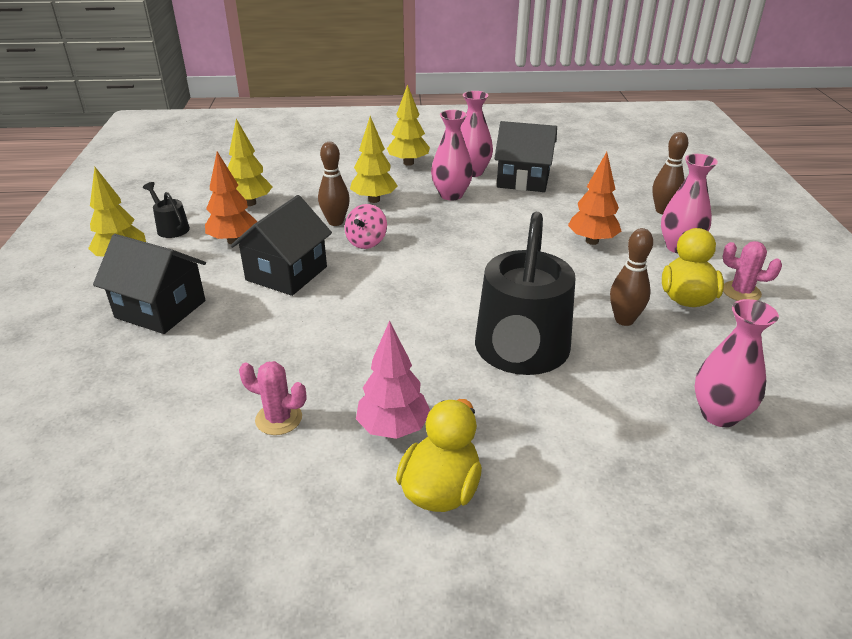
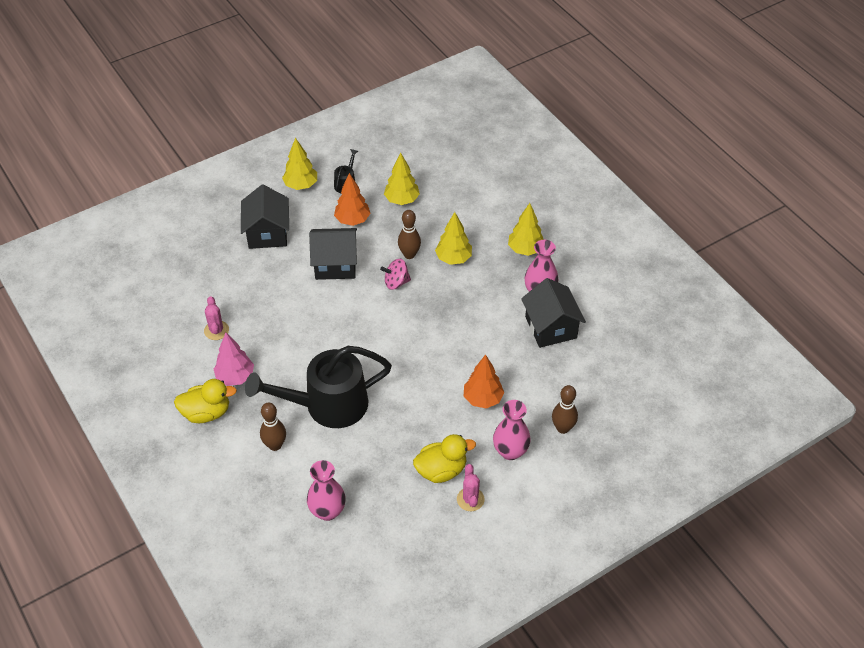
camera: 60 degrees right, 15 degrees up
pink vase [431,110,473,200] -> none
brown bowling pin [610,228,653,326] -> brown bowling pin moved to [260,403,286,451]

